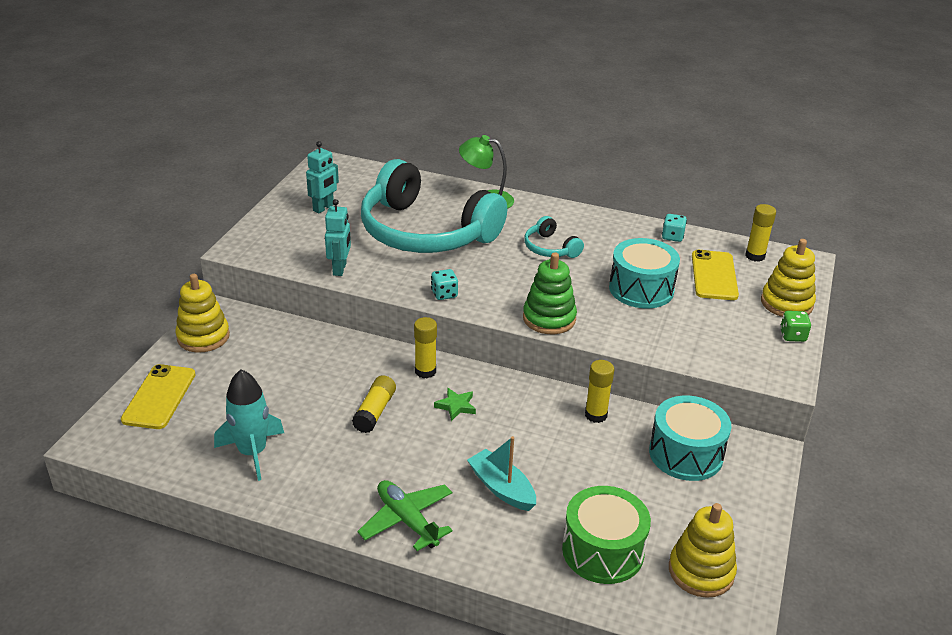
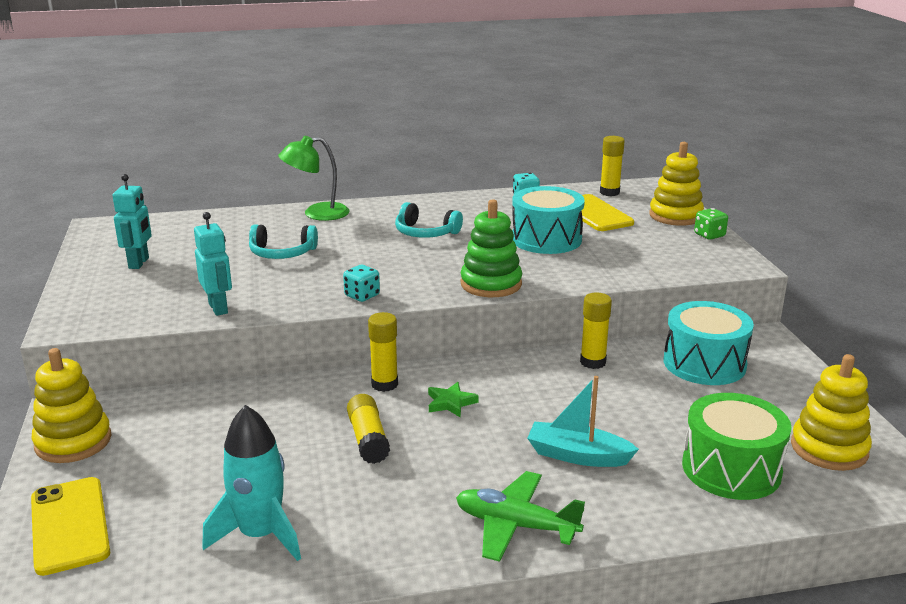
camera: 30 degrees left, 10 degrees down
turquoise headphones [361,159,507,253] -> turquoise headphones [249,225,318,259], size x0.41

